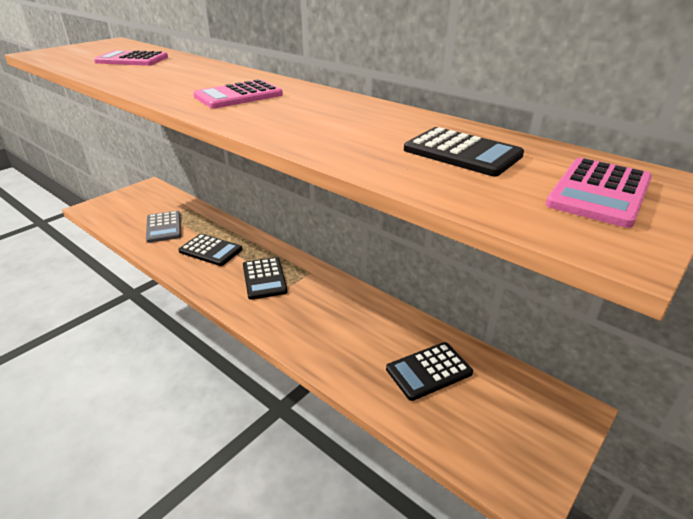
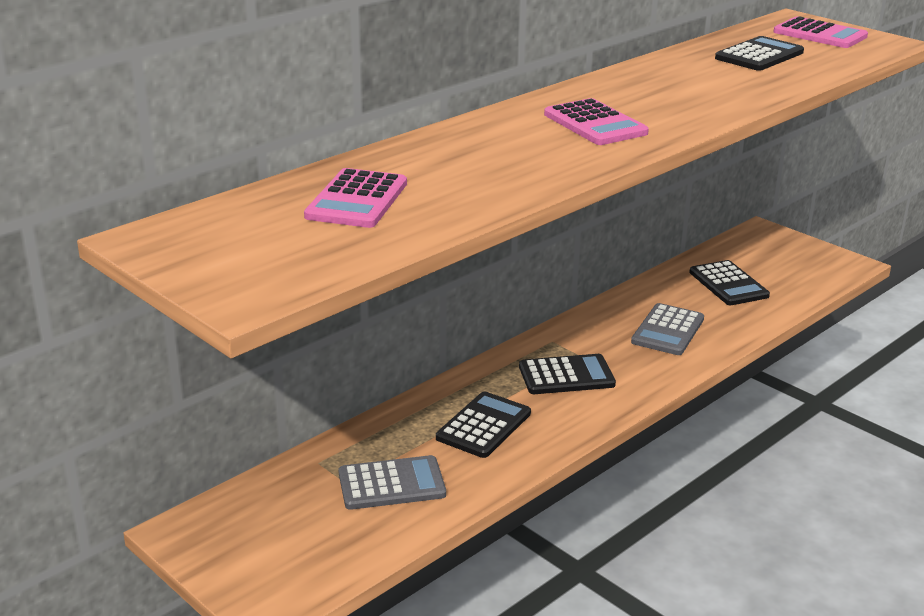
camera: 85 degrees left, 5 degrees down
none -> grey calculator [631,303,704,355]

